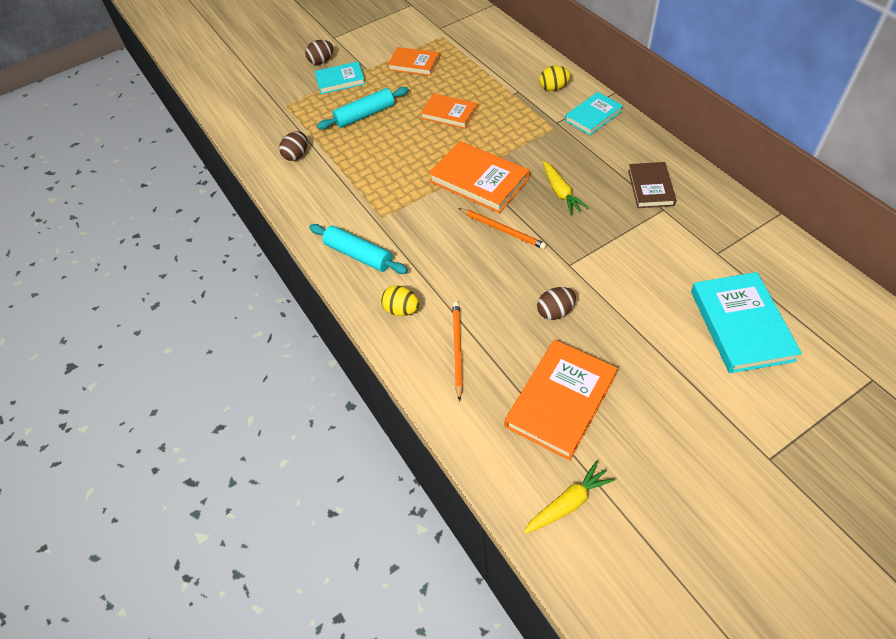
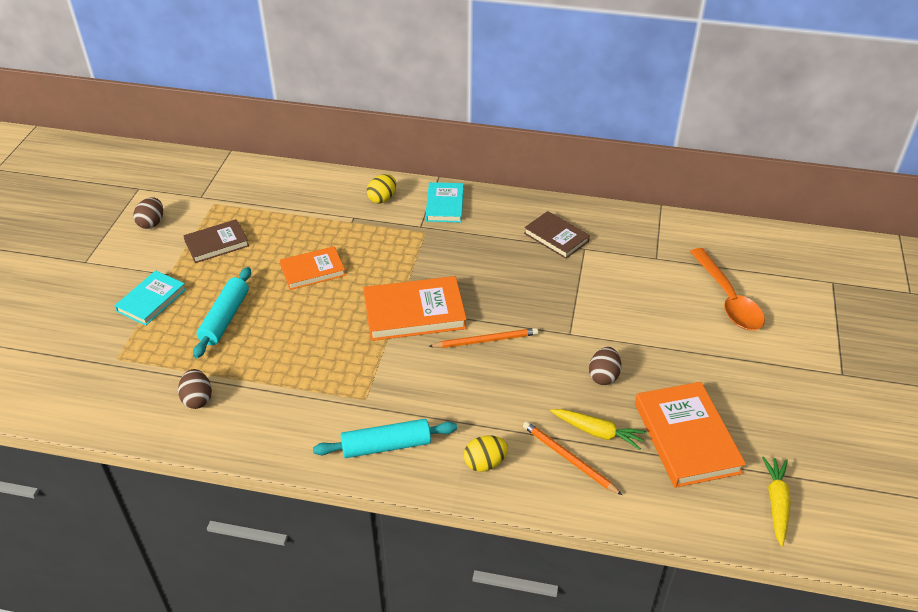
camera: 50 degrees left, 10 degrees down
brown egg [305,40,333,65] -> brown egg moved to [133,197,163,229]
orange book [388,47,440,76] -> brown book [183,219,249,263]
yellow carrot [543,161,588,215] -> yellow carrot moved to [550,409,647,450]
turquoise book [691,272,802,373] -> orange spoon [690,248,765,330]

